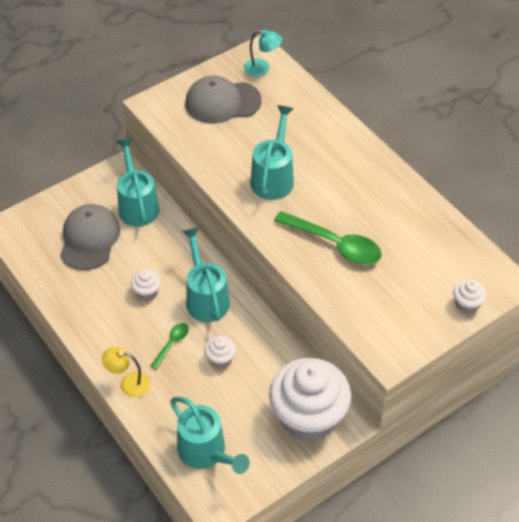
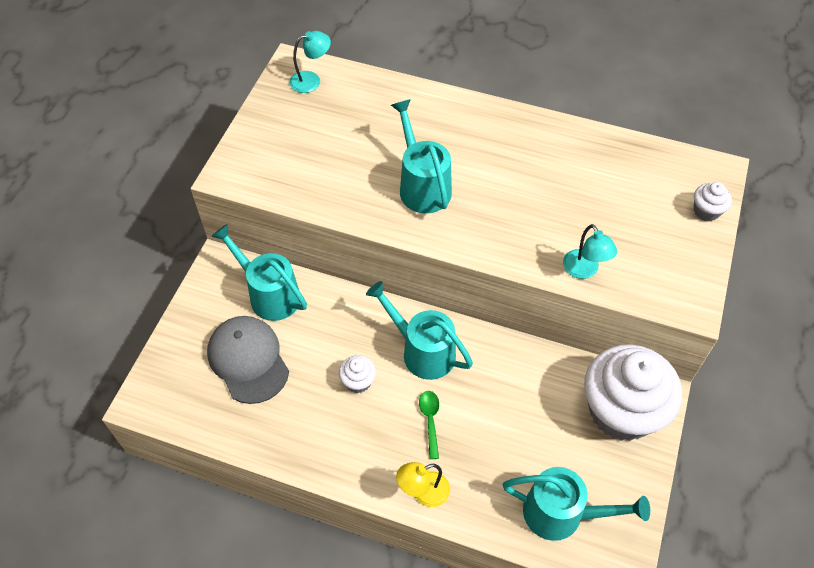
camera: 35 degrees left, 5 degrees up
grey cap [185,76,262,123] -> none
white cupcake [205,336,236,368] -> none
green spoon [274,211,382,264] -> none
none -> turquoise lamp [563,224,617,279]

